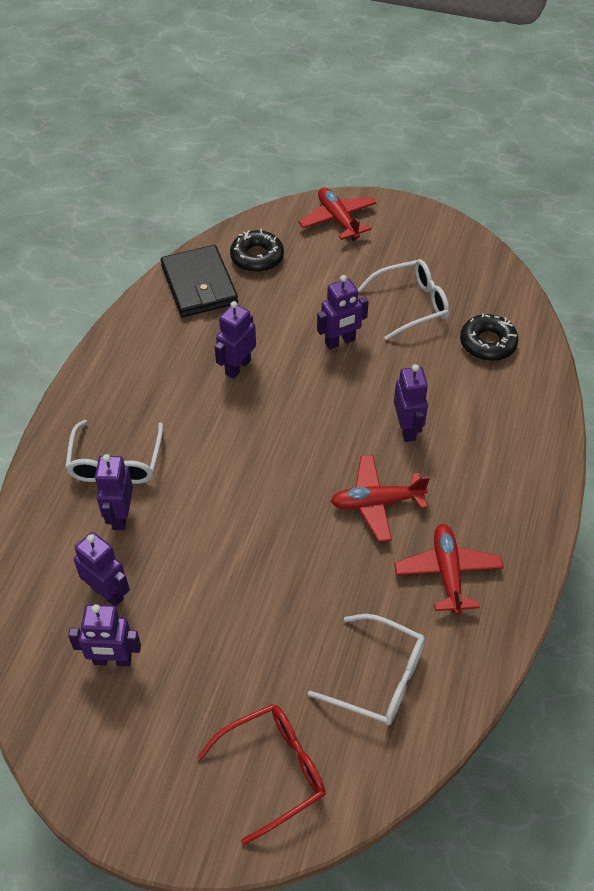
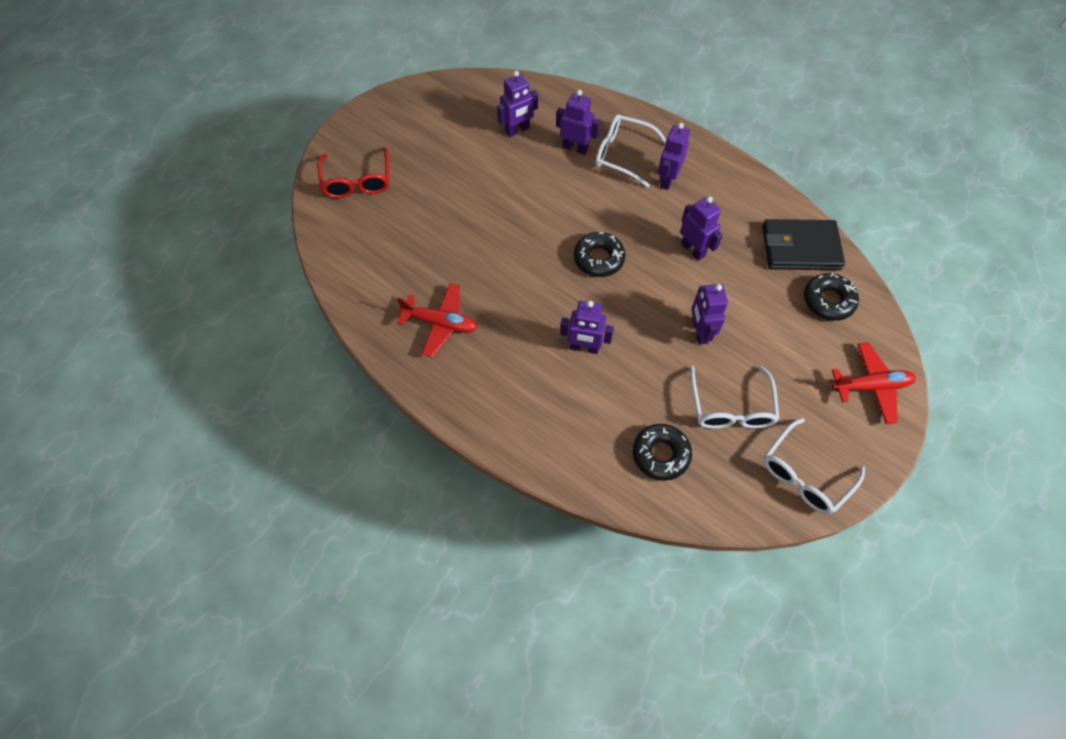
camera: 110 degrees right, 10 degrees up
purple robot [68,604,141,667] -> purple robot moved to [658,123,690,190]
white glasses [308,614,425,726] -> white glasses moved to [763,418,865,515]
red plane [331,455,430,542] -> none
none -> black donut [574,232,626,277]

